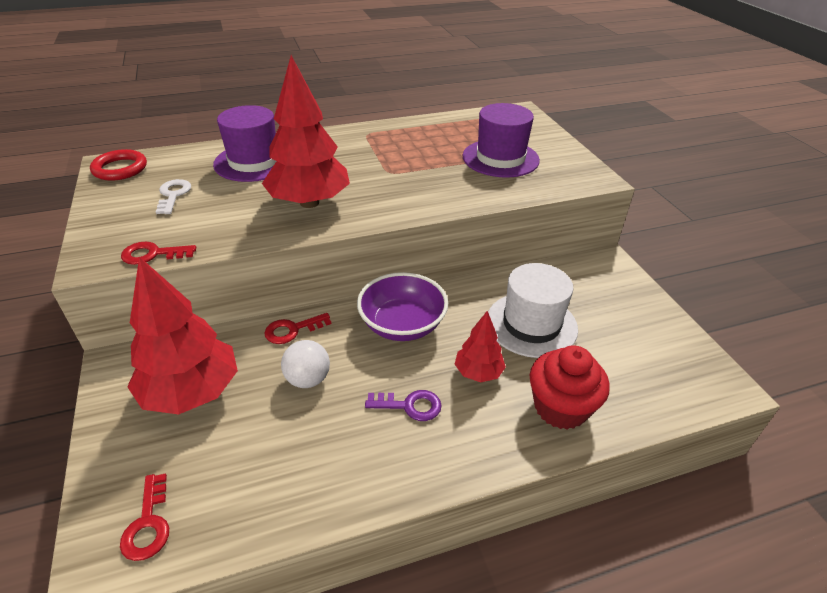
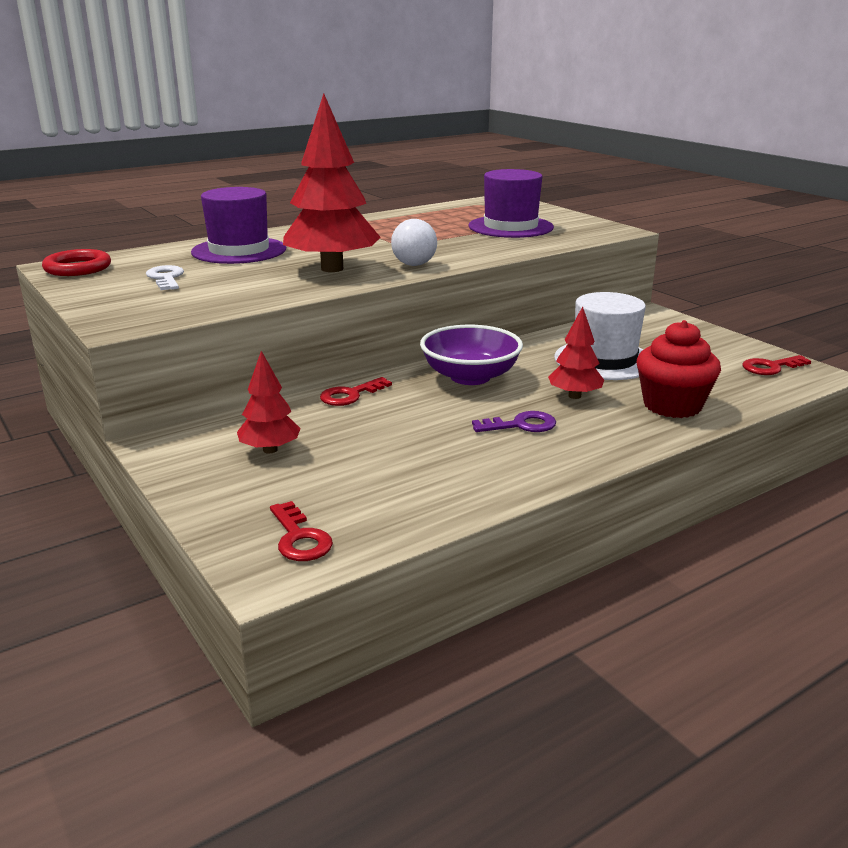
camera: 15 degrees left, 15 degrees down
red key [121,242,196,265] -> red key moved to [742,355,811,375]
red tree [127,257,238,414] -> red tree [237,351,301,453], size x0.52
white ball [281,340,330,388] -> white ball moved to [391,219,437,266]

